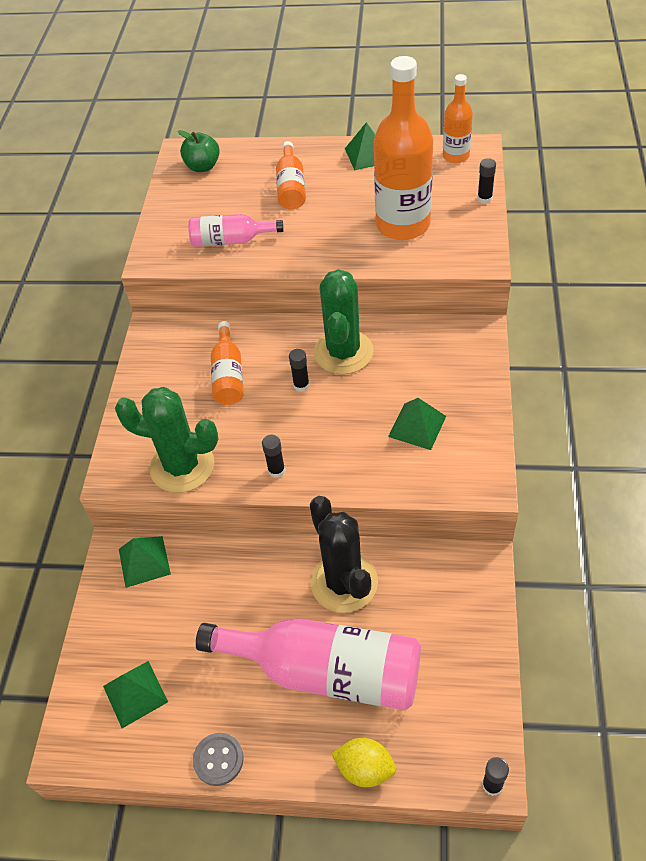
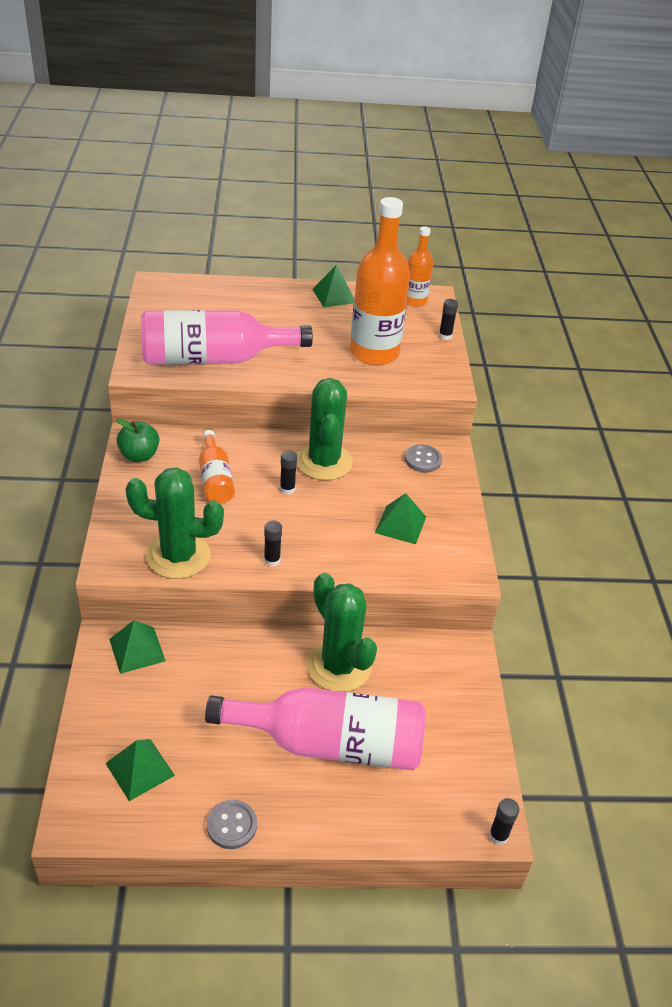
camera: 15 degrees left, 10 degrees down
green apple [178,130,220,172] -> green apple moved to [116,419,159,462]
pink bottle [188,214,284,247] -> pink bottle [141,310,313,365], size x1.90
orange bottle [276,141,306,209] -> none
black cactus [310,496,378,613] -> green cactus [307,573,377,692]
yellow lemon [331,738,397,787] -> none
none -> grey button [405,444,442,472]

